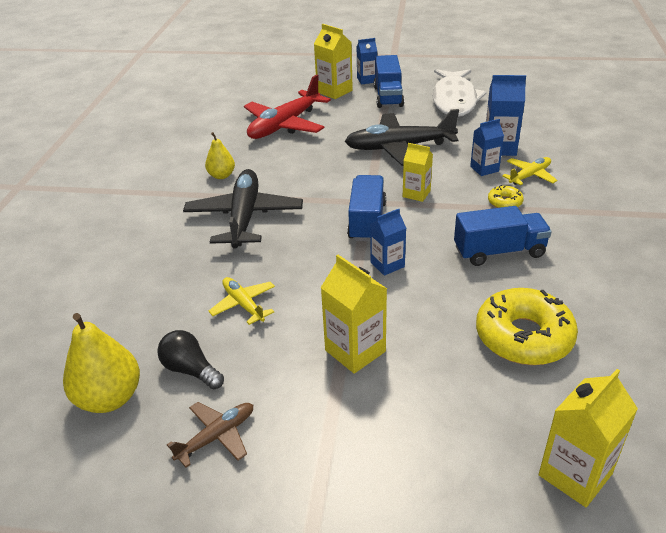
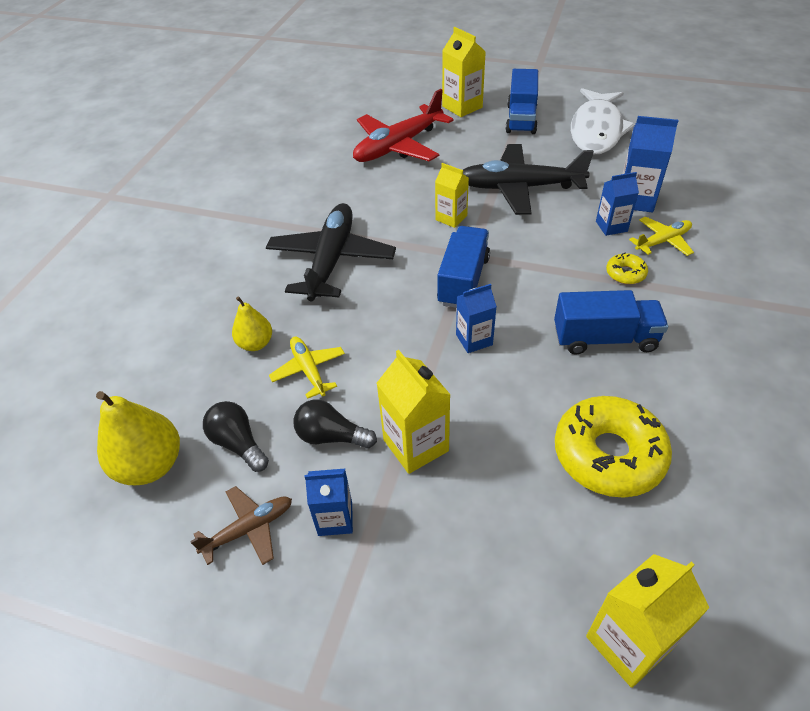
camera: 10 degrees right, 10 degrees up
yellow pear [205,132,235,179] -> yellow pear moved to [232,296,272,351]
blue carton [357,38,377,85] -> blue carton moved to [305,469,353,536]
yellow carton [403,143,433,202] -> yellow carton moved to [435,163,469,228]
none -> black light bulb [293,399,377,448]

